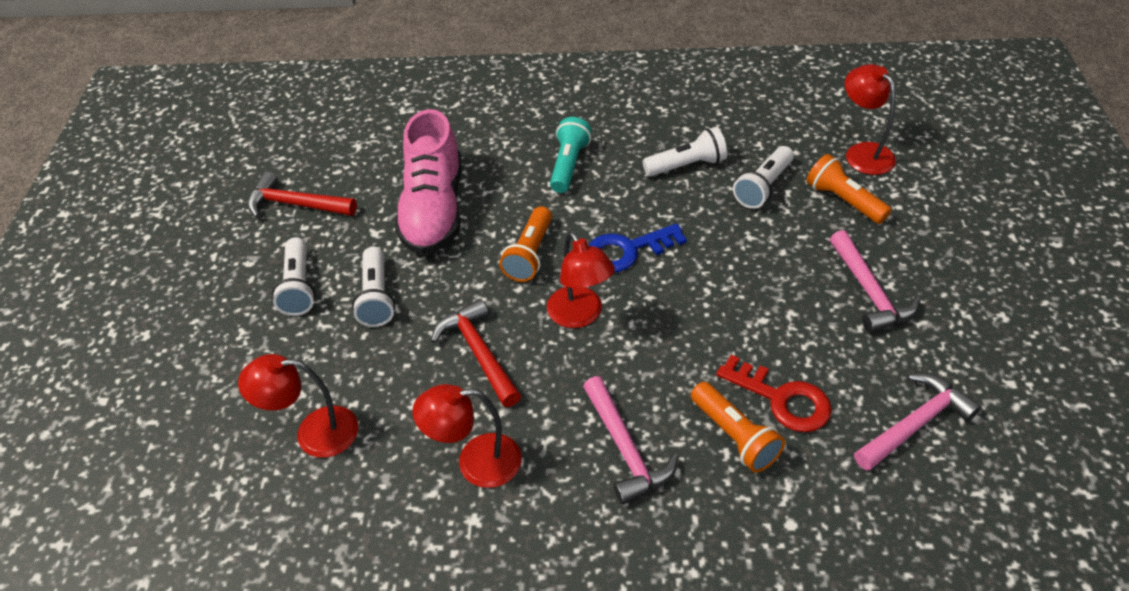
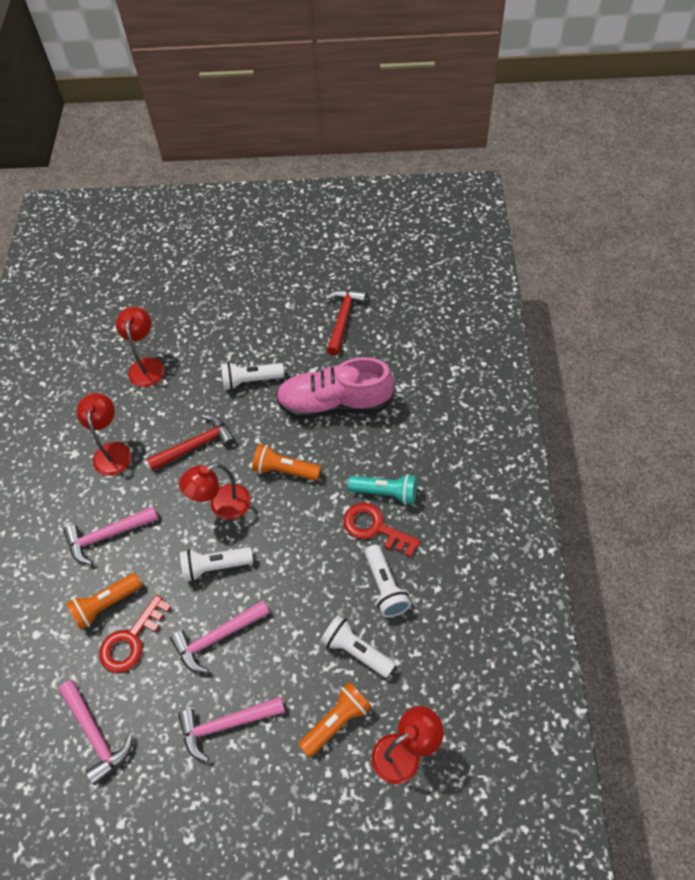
camera: 90 degrees right, 10 degrees up
white flashlight [272,237,316,316] -> white flashlight moved to [180,547,253,582]
blue key [588,223,687,272] -> none
none -> pink hammer [170,600,270,673]
none -> red key [343,502,421,557]

